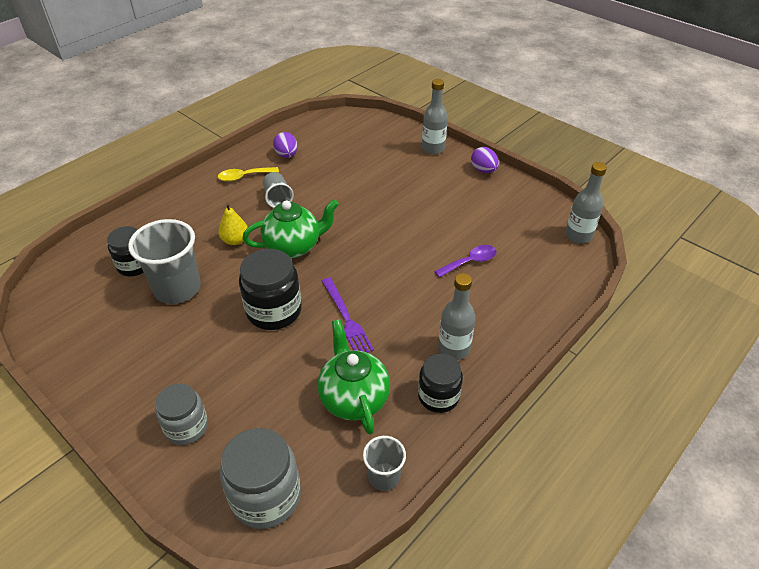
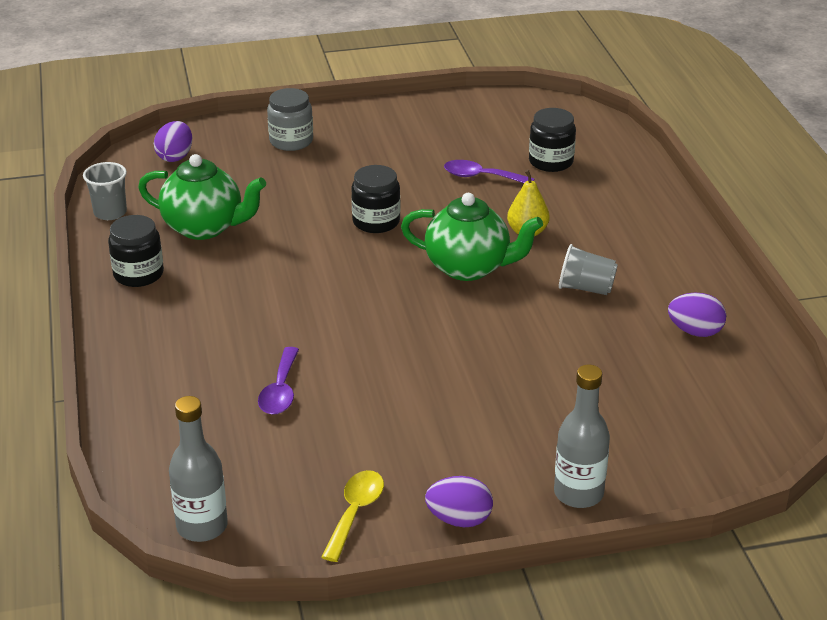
camera: 125 degrees right, 10 degrees down
grey cup [128,219,201,304] -> purple spoon [444,160,534,183]
yellow spoon [218,167,279,182] -> yellow spoon moved to [321,470,384,562]
grey jar [220,428,301,529] -> purple egg [154,121,192,162]
black jar [239,249,302,330] -> black jar [351,165,400,233], size x0.67
green teapot [243,199,339,258] -> green teapot turned 90 degrees counterclockwise [401,193,543,281]
purple fork [322,277,374,353] -> none
grey bottle [438,273,476,360] -> none

